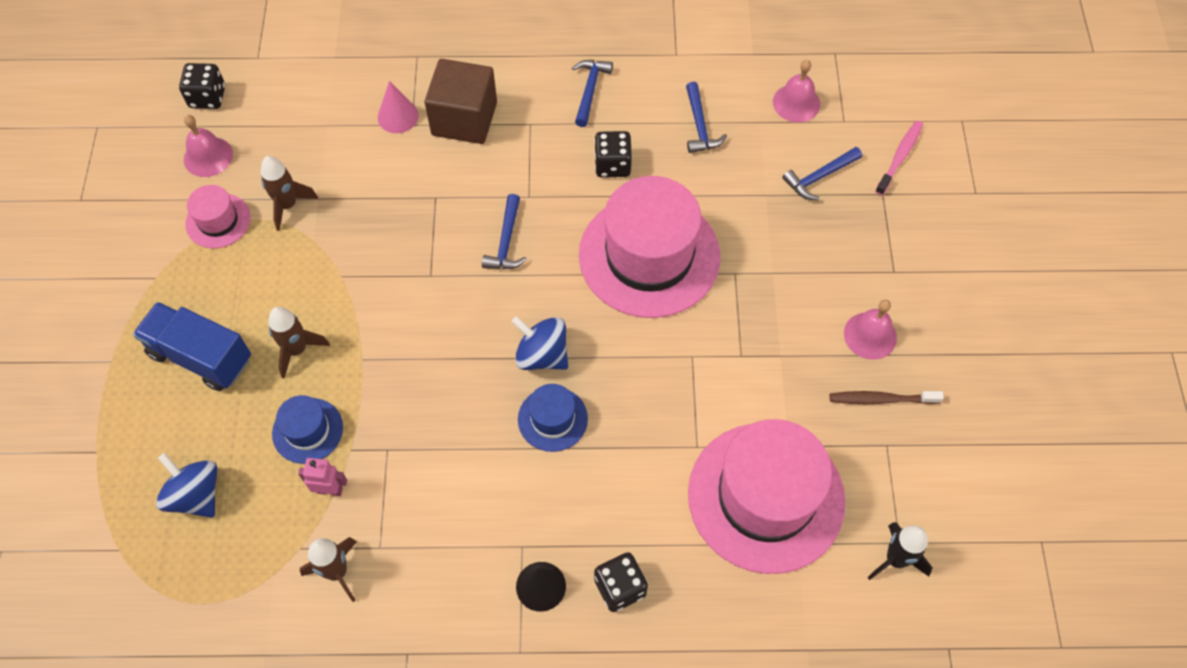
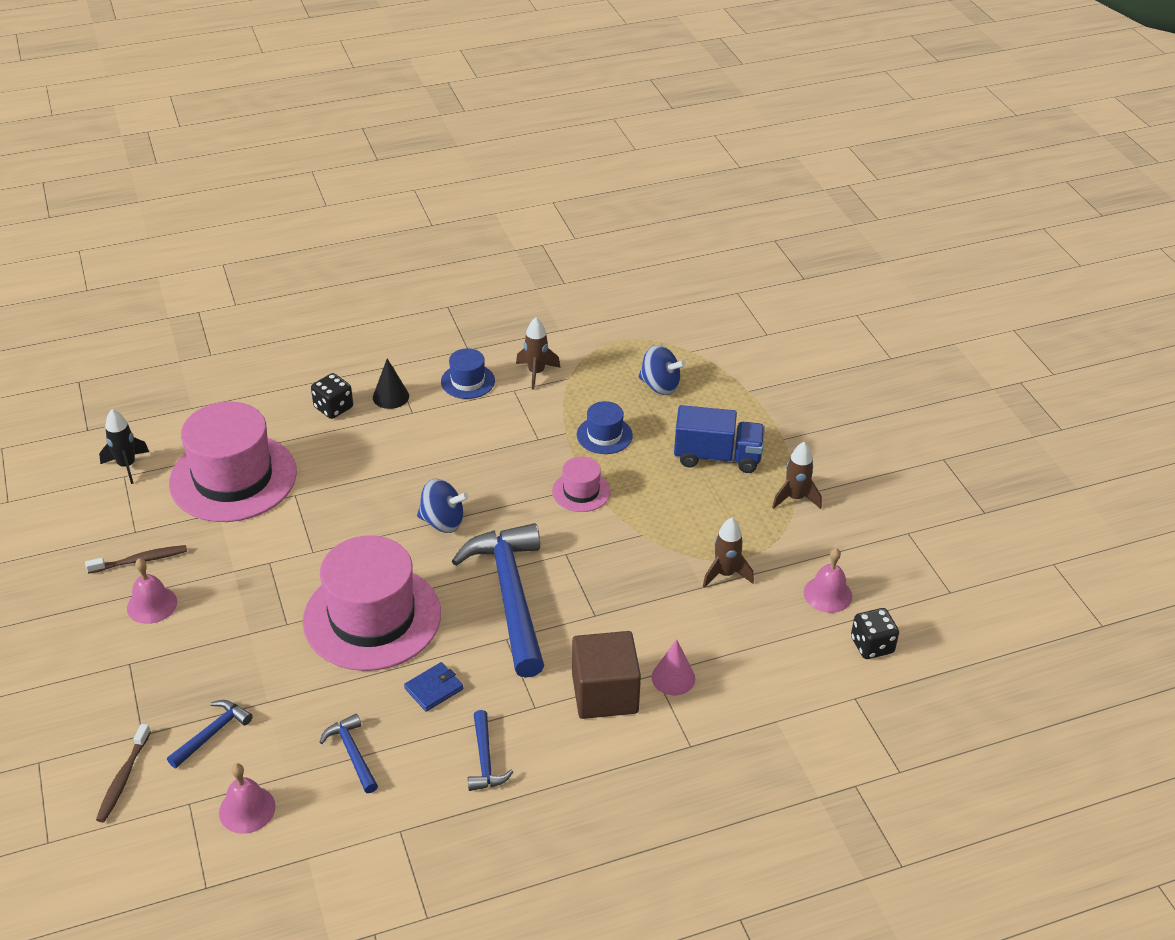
camera: 160 degrees right, 20 degrees down
pink hat [185,185,251,248] -> pink hat moved to [552,457,610,512]
brown rocket [268,307,330,379] -> brown rocket moved to [772,442,822,509]
pink robot [298,458,347,496] -> none
blue hammer [482,194,527,269] -> blue hammer [452,523,544,678], size x2.23
blue hat [518,384,588,452] -> blue hat moved to [441,348,495,399]
black dice [594,131,632,177] -> blue wallet [404,662,463,712]
pink toothbrush [875,120,923,195] -> brown toothbrush [96,724,151,822]

